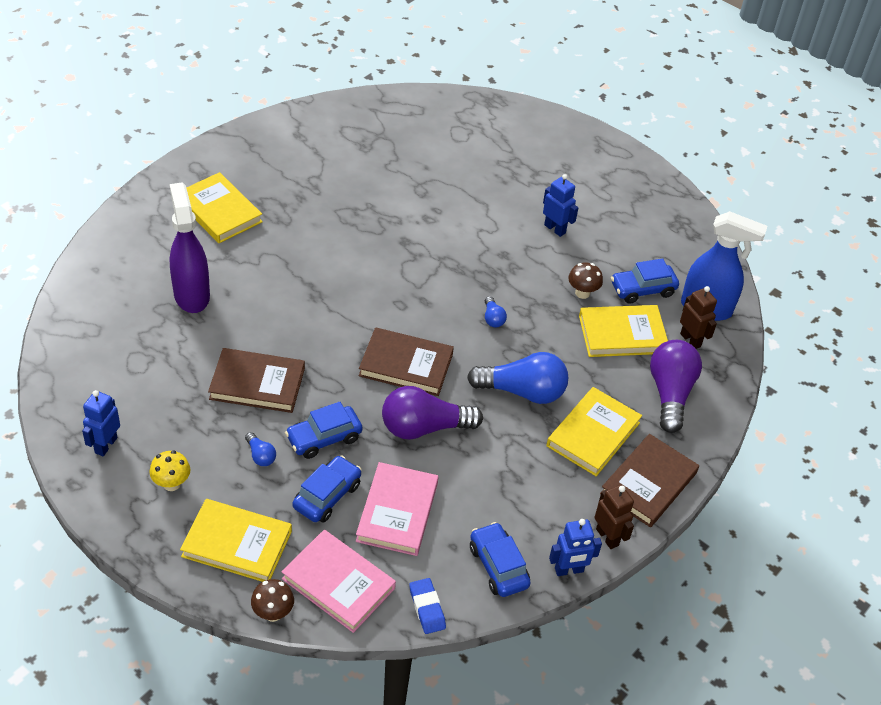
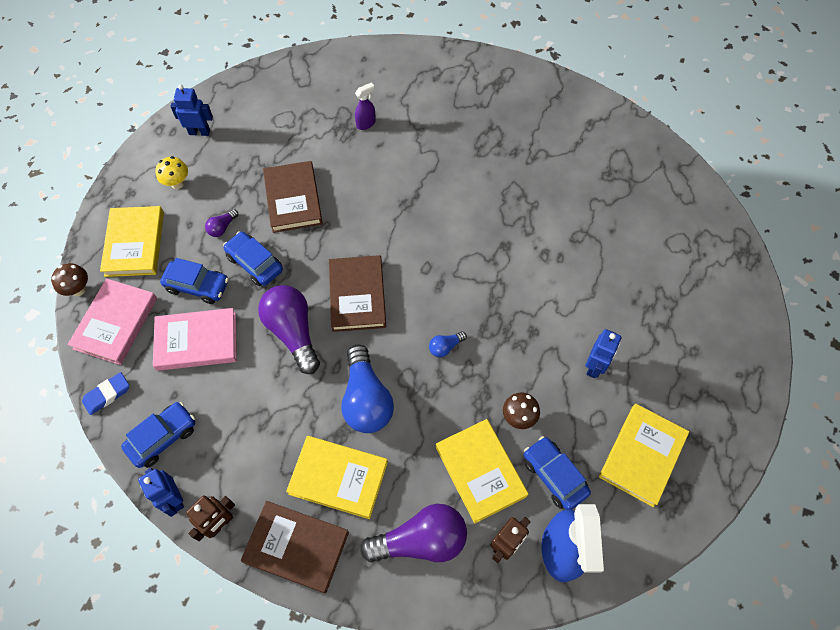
camera: 75 degrees right, 15 degrees up
purple spray bottle [170,182,210,313] -> purple spray bottle [355,82,376,130], size x0.46
yellow book [186,172,263,243] -> yellow book moved to [599,404,689,507]
blue light bulb [245,432,276,466] -> purple light bulb [205,209,238,237]

